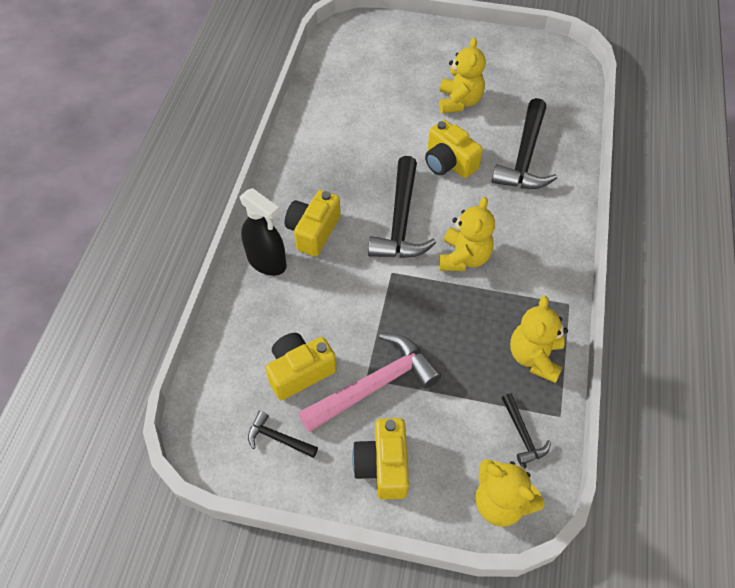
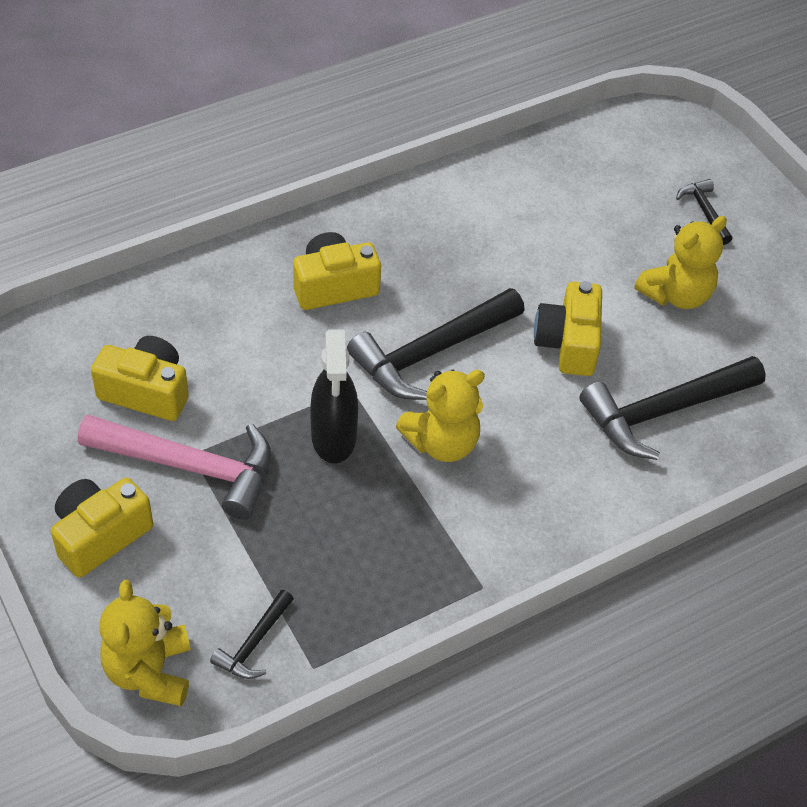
camera: 45 degrees right, 5 degrees down
black spray bottle [240,188,287,276] -> black spray bottle moved to [310,329,358,463]
black hammer [248,411,318,458] -> black hammer moved to [676,179,732,245]
yellow teddy bear [510,295,568,383] -> none

